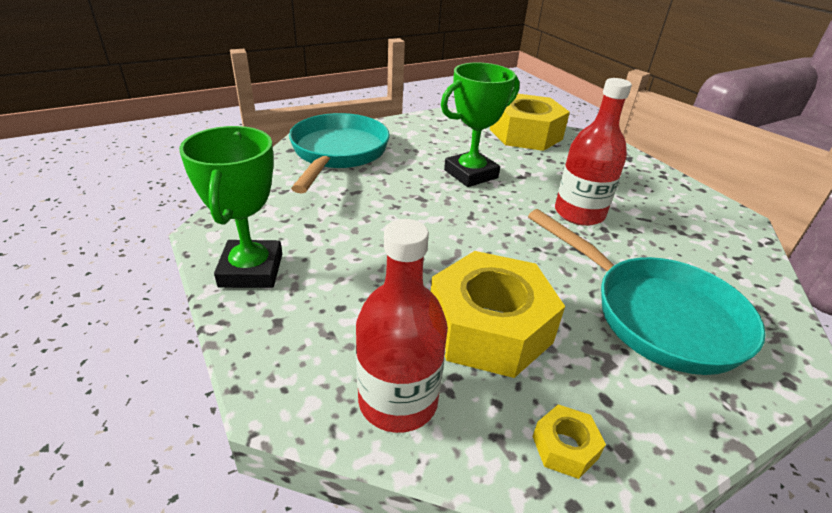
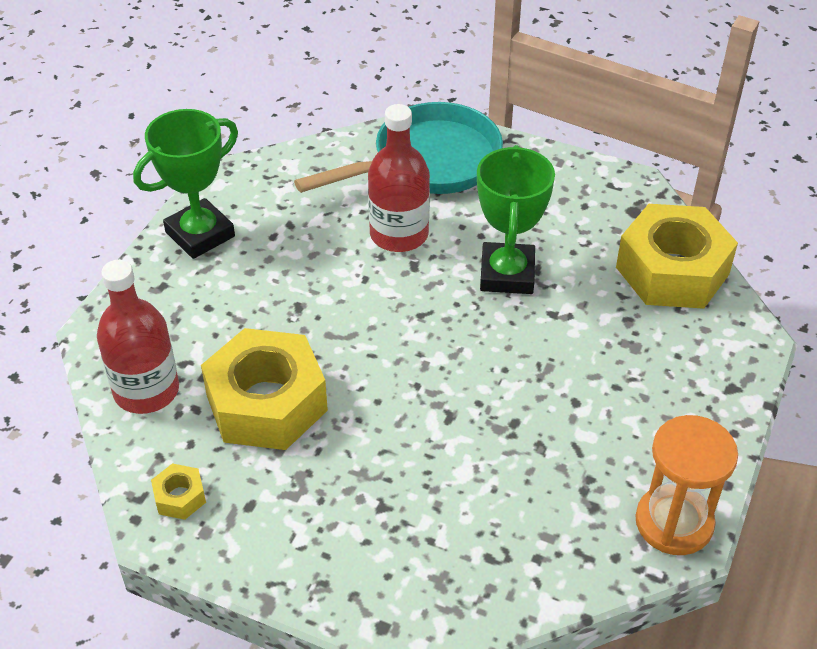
camera: 55 degrees right, 10 degrees up
green trophy [441,62,520,187] -> green trophy turned 75 degrees clockwise [477,145,555,294]
turquoise pan [528,209,766,375] -> none
red bottle [555,78,632,226] -> red bottle moved to [368,104,430,252]
none -> orange hourglass [635,415,738,555]

